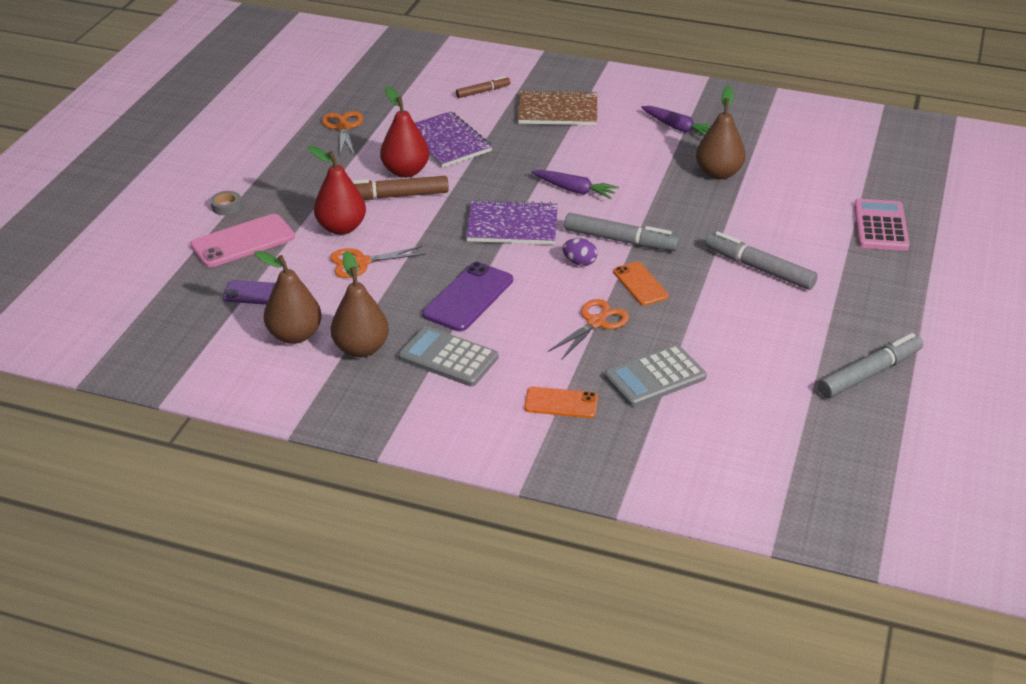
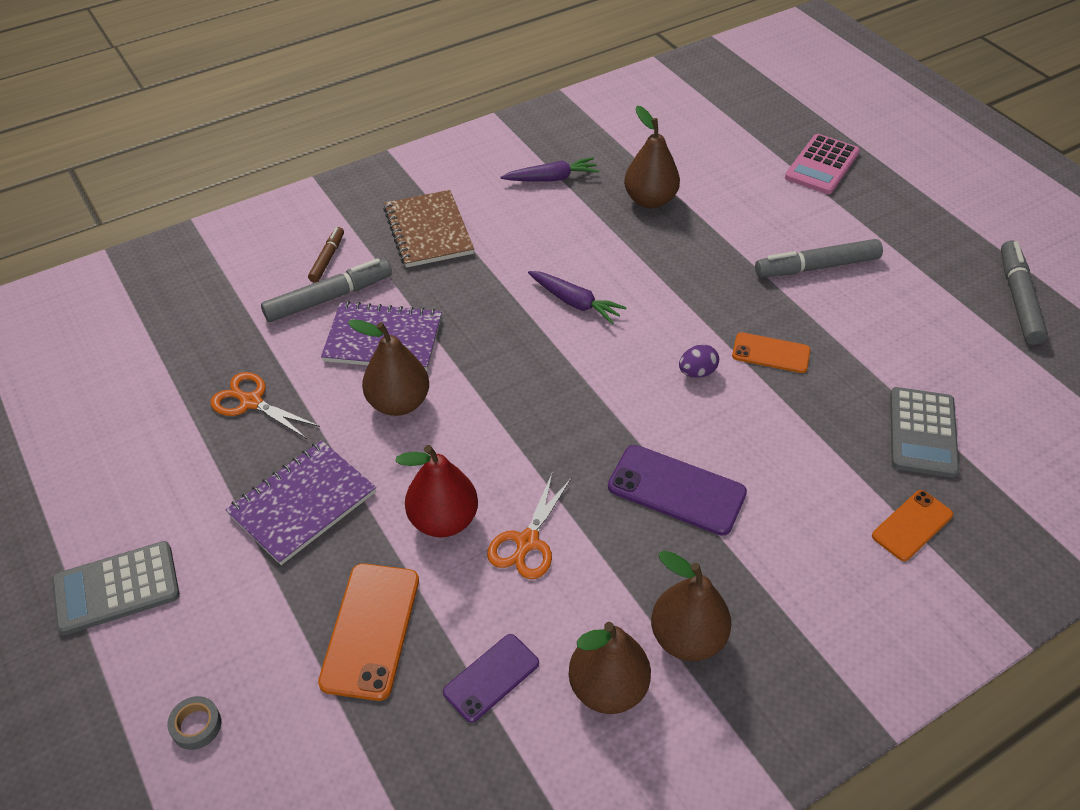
camera: 50 degrees left, 10 degrees up
pink phone [190,214,295,267] -> orange phone [318,563,419,701]
grey tape [210,191,242,215] -> grey tape moved to [167,696,221,750]
brown marker [352,176,449,200] -> none
red pear [380,87,429,178] -> brown pear [348,319,429,416]
grey calculator [398,326,498,386] -> grey calculator moved to [52,541,180,635]
purple phone [422,262,513,331] -> purple phone turned 45 degrees counterclockwise [608,445,747,536]
purple notebook [466,199,558,245] -> purple notebook moved to [225,440,376,565]
brown notebook [518,89,597,125] -> brown notebook turned 60 degrees counterclockwise [383,190,474,268]
purple carrot [531,170,619,199] -> purple carrot turned 60 degrees clockwise [528,271,627,324]
orange scissors [548,299,629,360] -> none
grey marker [564,213,680,251] -> grey marker moved to [261,258,392,322]
pink calculator [854,199,910,251] -> pink calculator turned 105 degrees counterclockwise [785,134,860,194]

